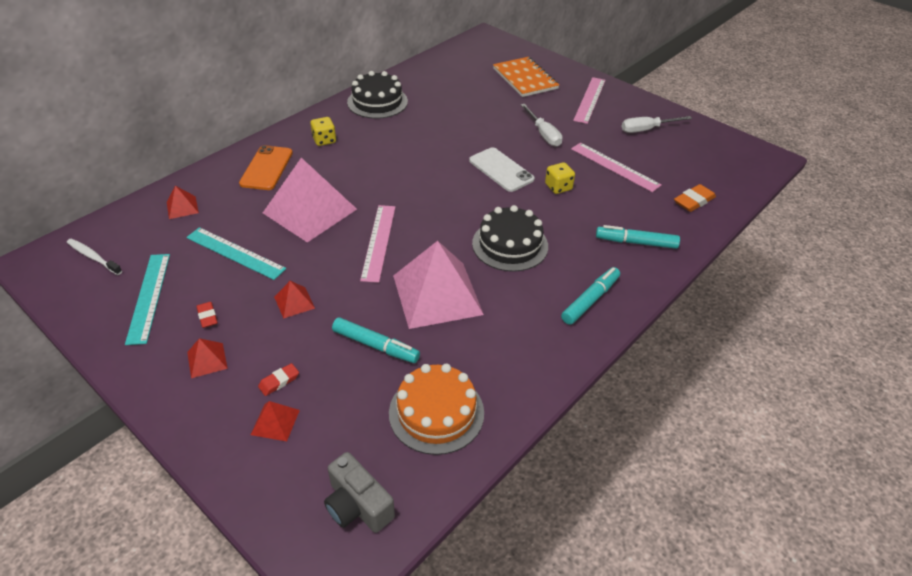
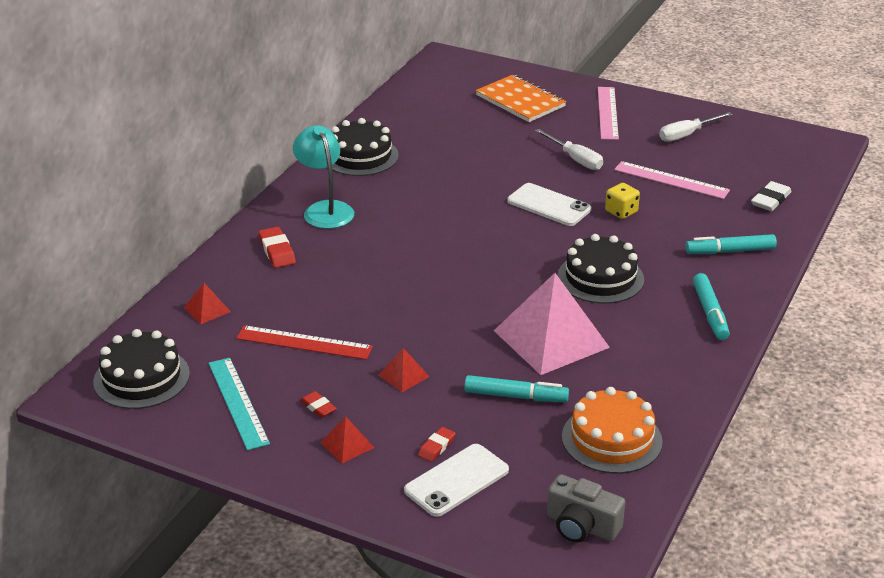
camera: 15 degrees left, 10 degrees down
white toothbrush [67,239,122,275] -> black cake [93,329,190,409]
turquoise ruler [186,227,286,280] -> red ruler [236,325,373,360]
orange phone [239,145,293,190] -> red eraser [258,227,296,268]
red pyramid [251,401,300,441] -> white phone [404,444,509,517]
pink pyramid [263,158,357,242] -> none
yellow dice [310,117,336,146] -> turquoise lamp [293,125,354,229]
pink ruler [360,205,395,283] -> none
turquoise marker [561,267,620,325] -> turquoise marker turned 150 degrees clockwise [693,273,730,340]
orange eraser [674,184,716,212] -> white eraser [751,181,792,211]

